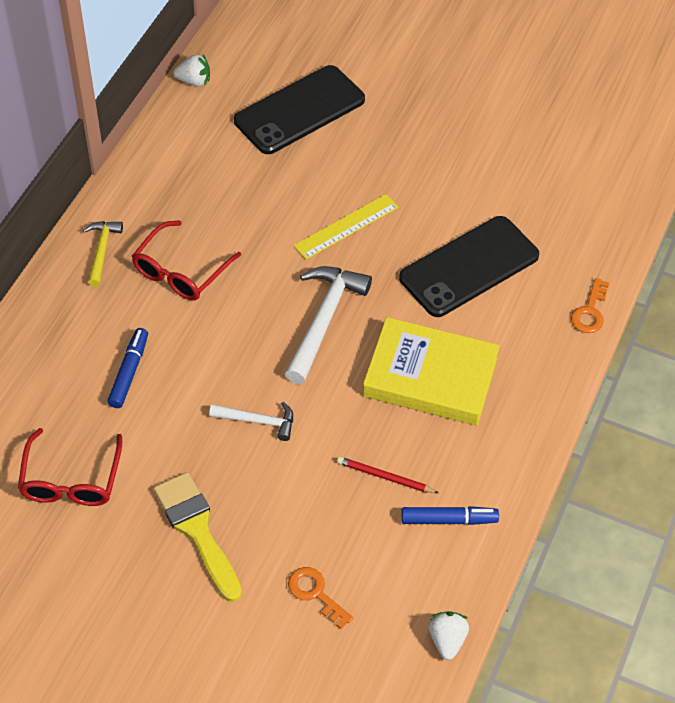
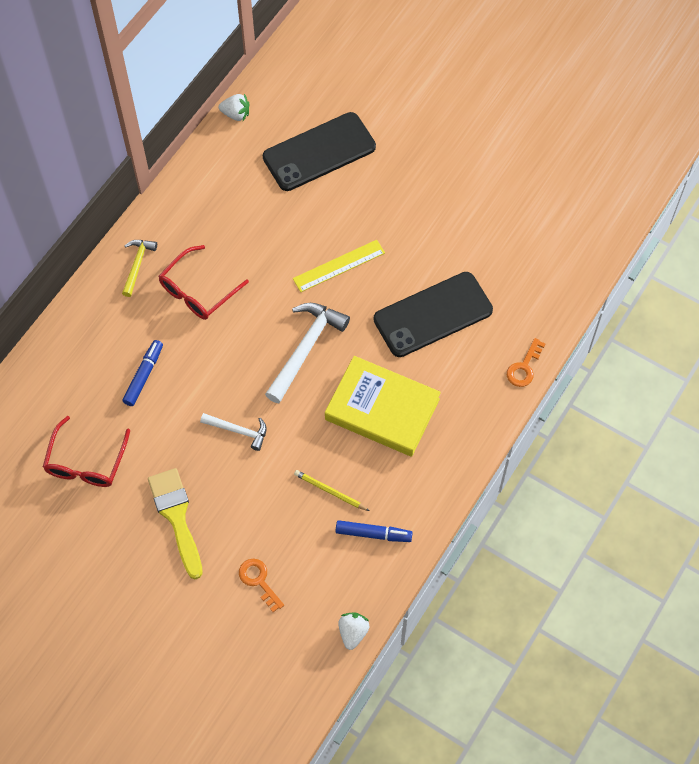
camera: 10 degrees right, 10 degrees up
red pencil [337,456,439,493] -> yellow pencil [294,470,369,511]

